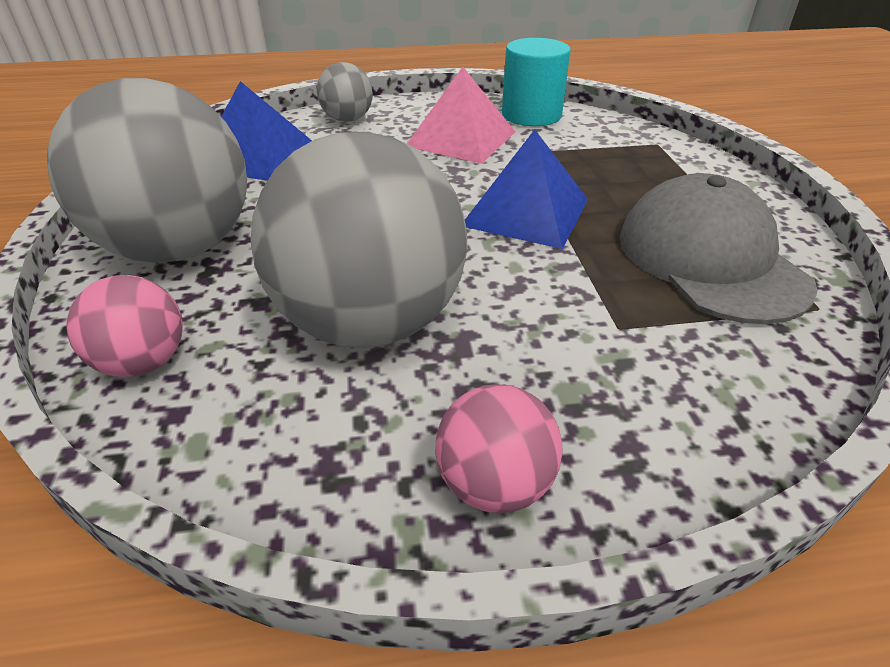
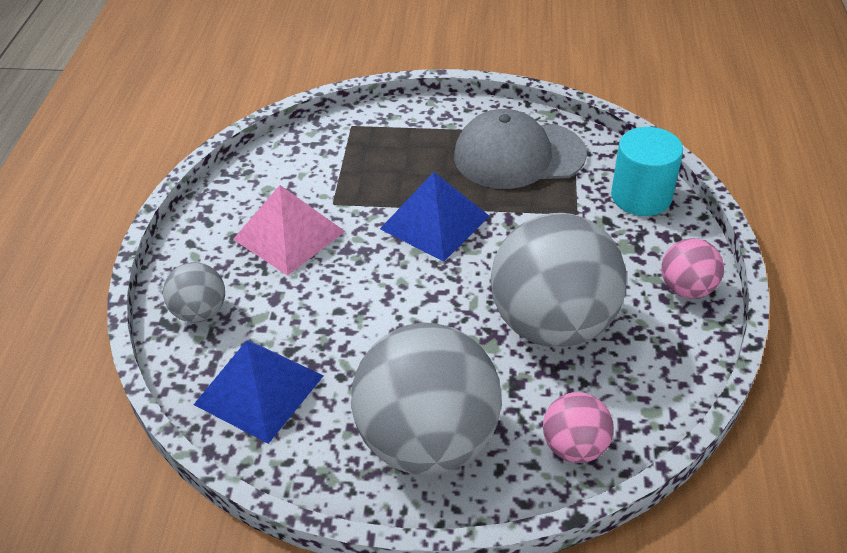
camera: 75 degrees left, 5 degrees up
turquoise cylinder [502,38,571,126] -> turquoise cylinder moved to [611,127,683,216]

